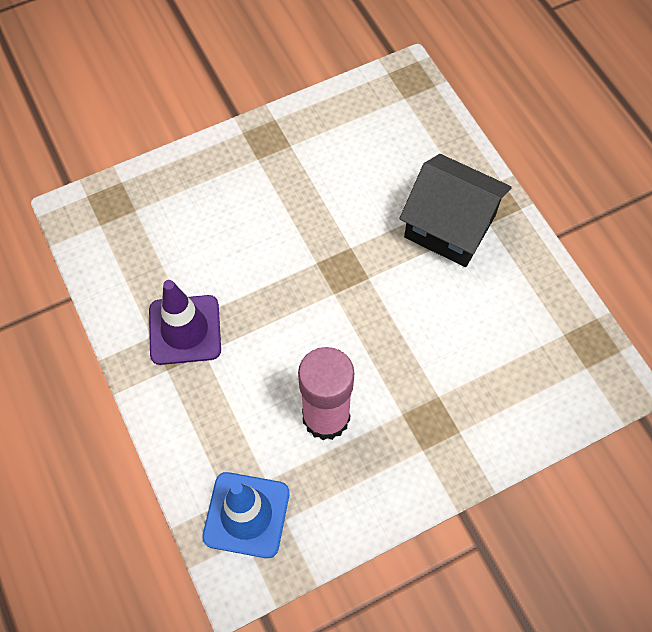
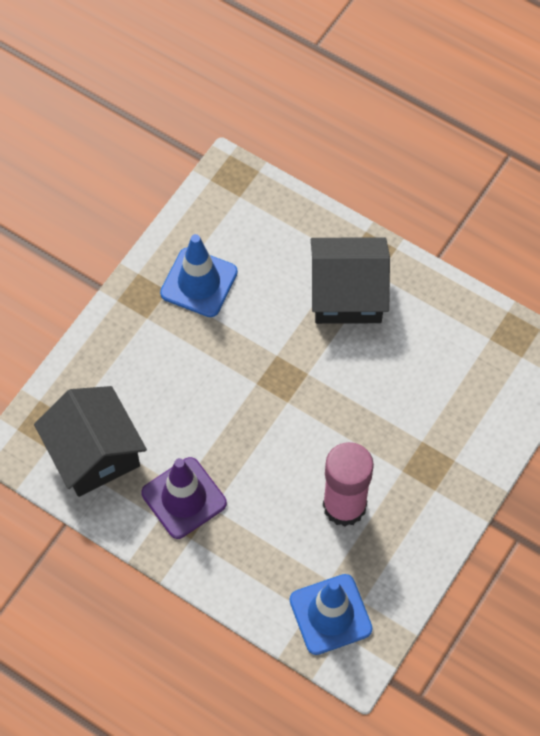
camera: 30 degrees left, 0 degrees up
none -> black house [34,386,147,497]
none -> blue traffic cone [160,234,238,317]

